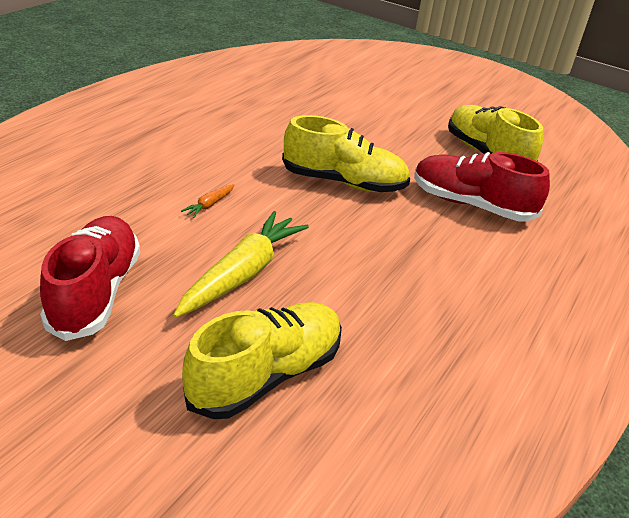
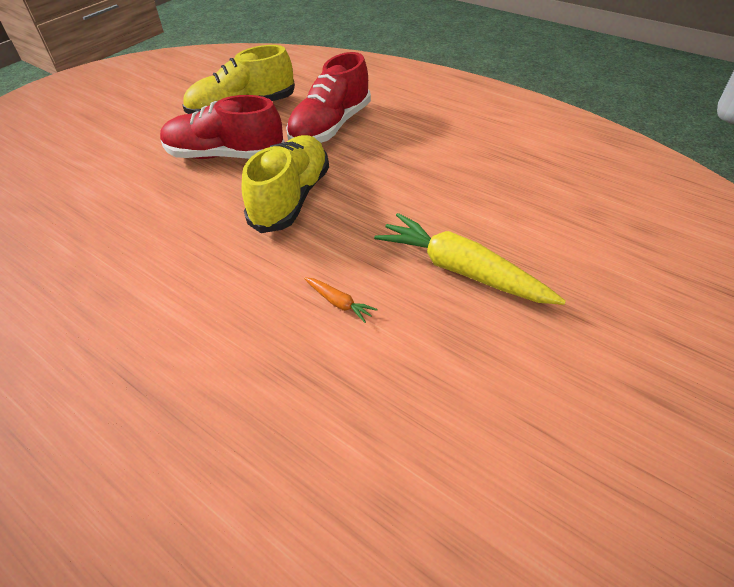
camera: 80 degrees left, 10 degrees up
red shoe [40,216,140,341] -> red shoe moved to [160,95,284,159]
yellow shoe [182,302,342,419] -> none

